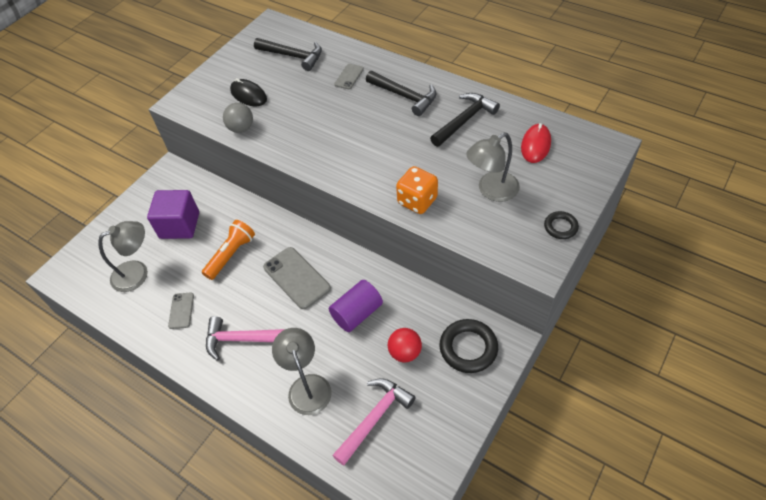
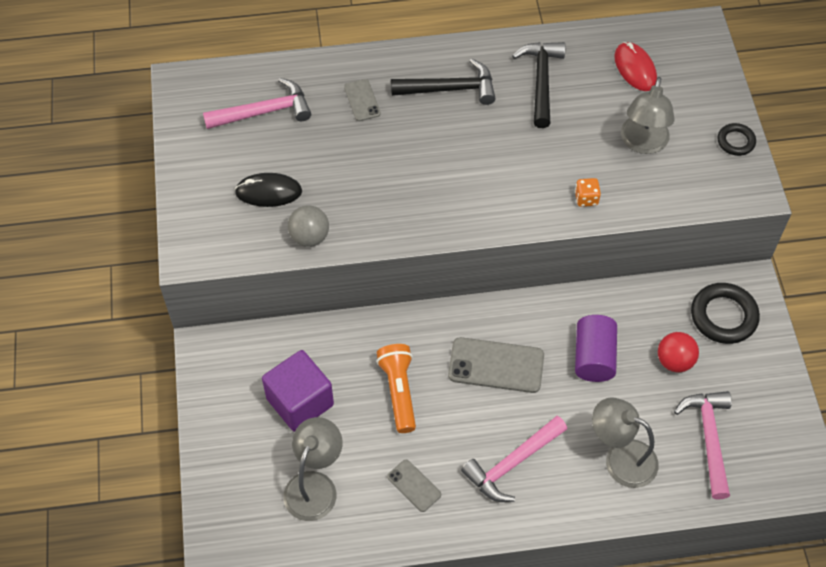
camera: 45 degrees left, 5 degrees up
black hammer [254,38,322,71] -> pink hammer [203,78,311,129]
orange dice [396,166,438,214] -> orange dice [575,178,601,207], size x0.55

